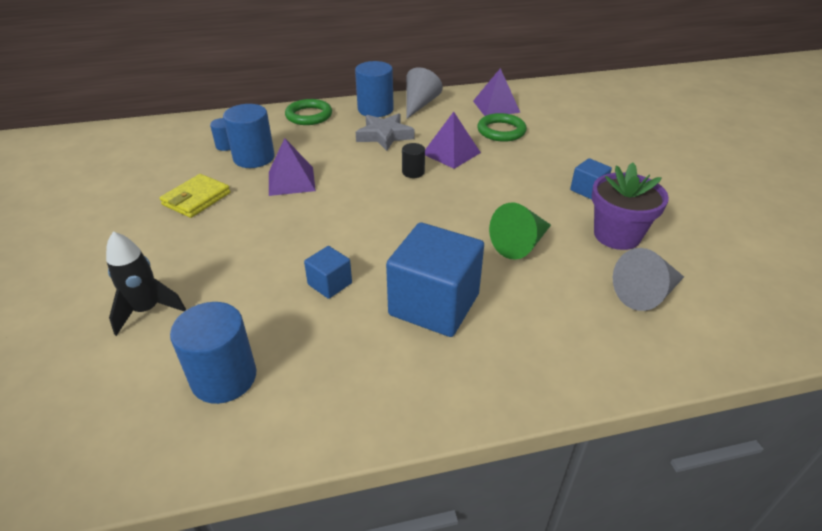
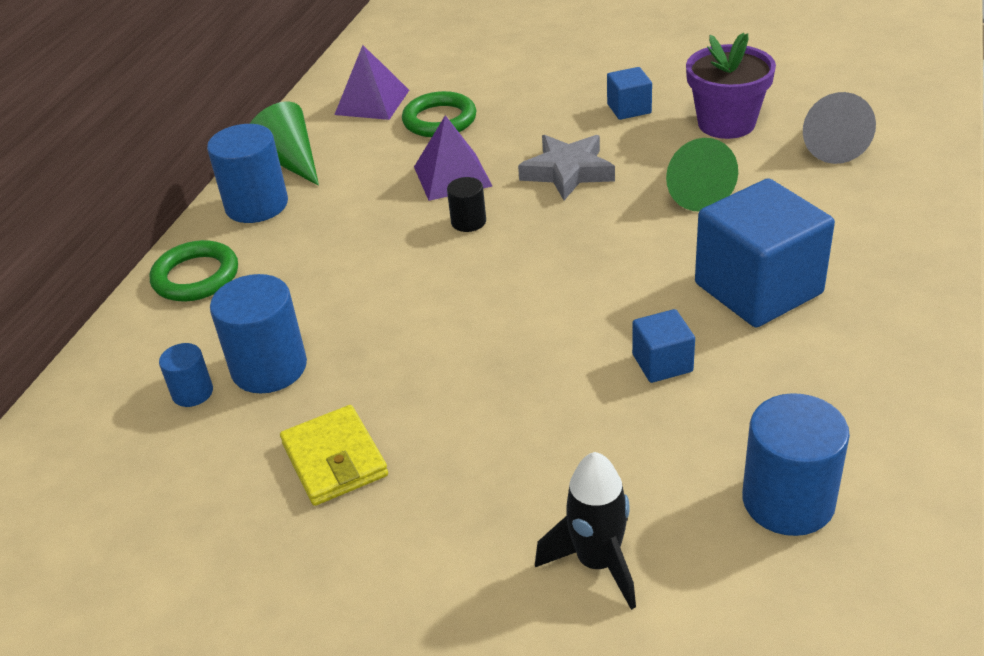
camera: 55 degrees left, 0 degrees up
purple pyramid [269,138,316,196] -> none
grey star [356,113,414,151] -> grey star moved to [518,135,615,200]
grey cone [406,67,443,119] -> green cone [250,101,319,186]

